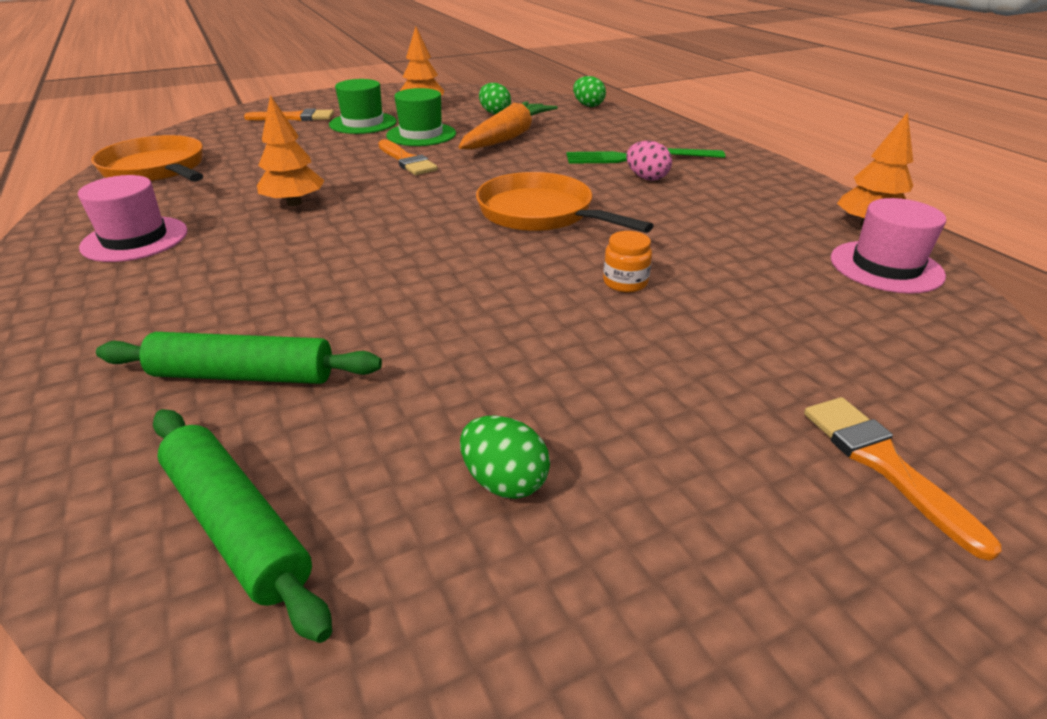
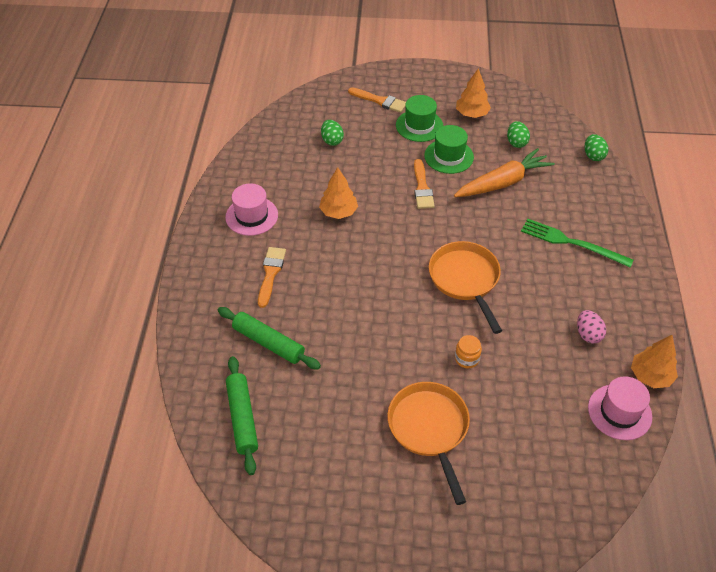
camera: 30 degrees right, 15 degrees up
orange pan [91,135,204,182] -> orange pan moved to [387,382,470,505]
green egg [460,416,550,499] -> green egg moved to [321,120,344,146]
pink egg [626,141,672,181] -> pink egg moved to [577,310,606,344]
orange brush [804,397,1001,561] -> orange brush moved to [258,247,286,308]

